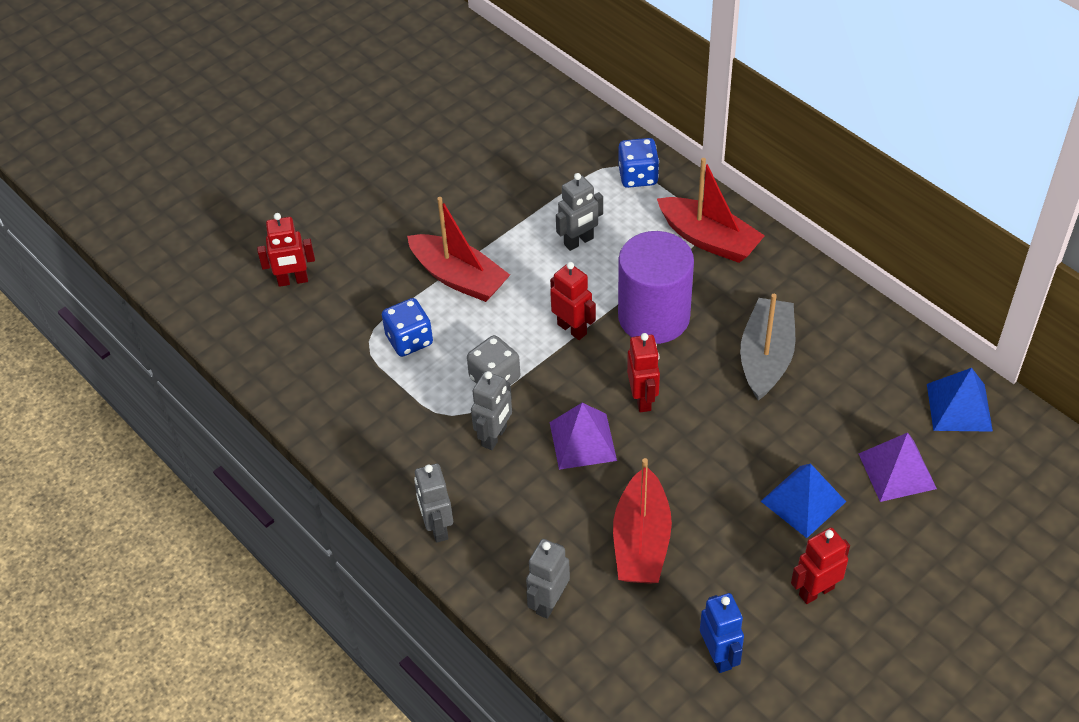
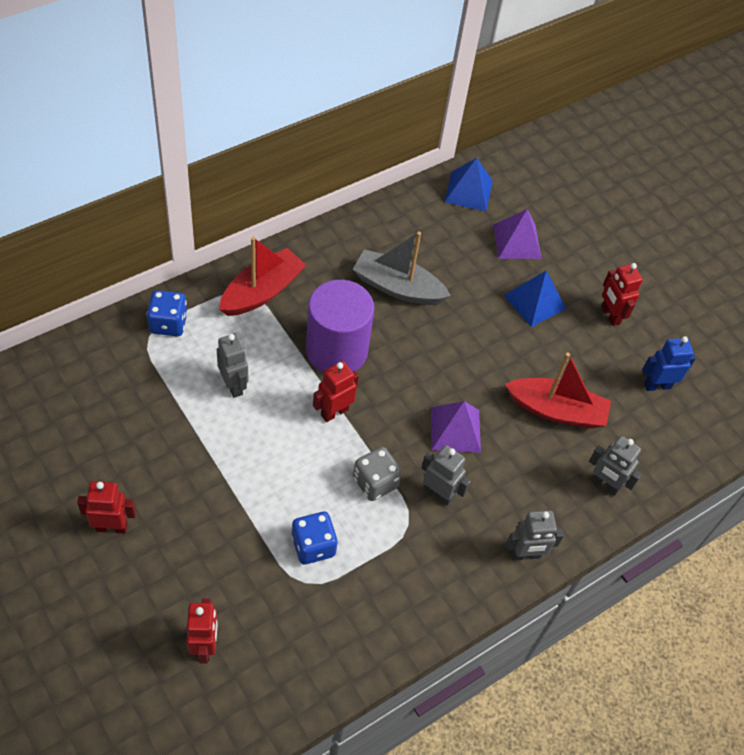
camera: 90 degrees left, 5 degrees up
red boat [407,197,510,302] -> none
red robot [627,333,660,412] -> red robot moved to [77,481,136,534]

